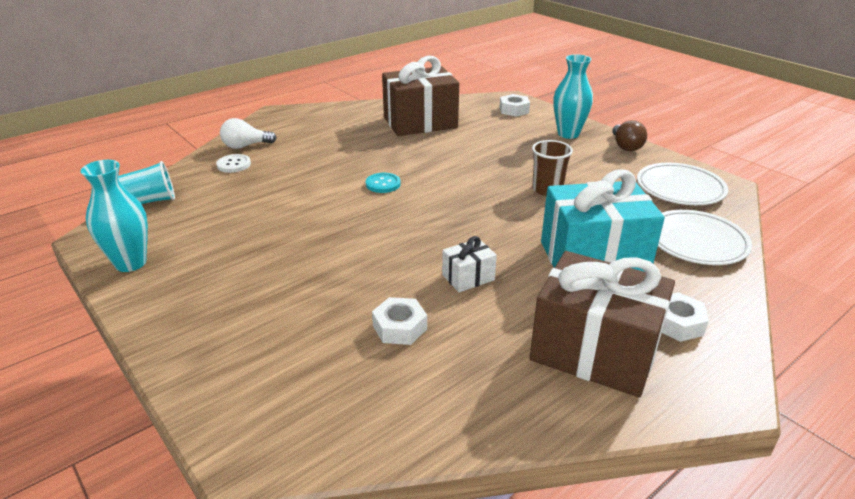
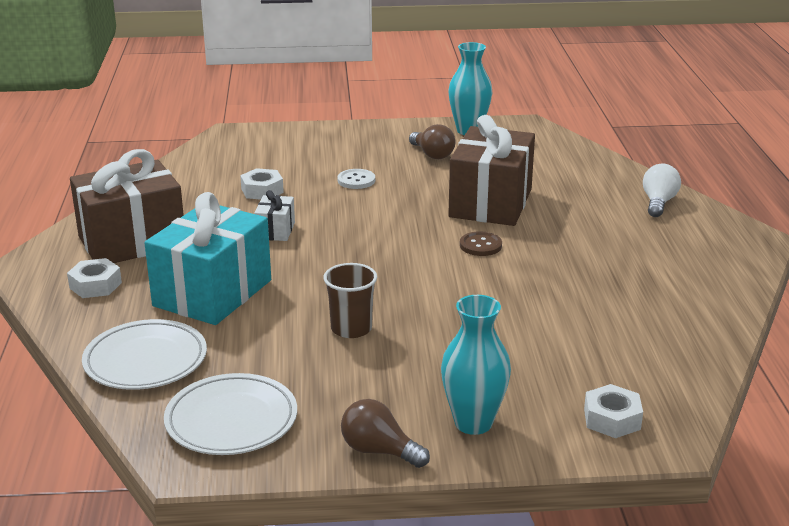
camera: 125 degrees right, 5 degrees down
turquoise cup [118,161,175,204] -> none
white button [216,154,251,173] -> white button moved to [337,169,375,189]
turquoise button [366,173,401,193] -> brown button [460,231,502,256]
brown gift [382,56,459,136] -> brown gift moved to [448,115,535,226]
none -> brown light bulb [409,124,456,159]

